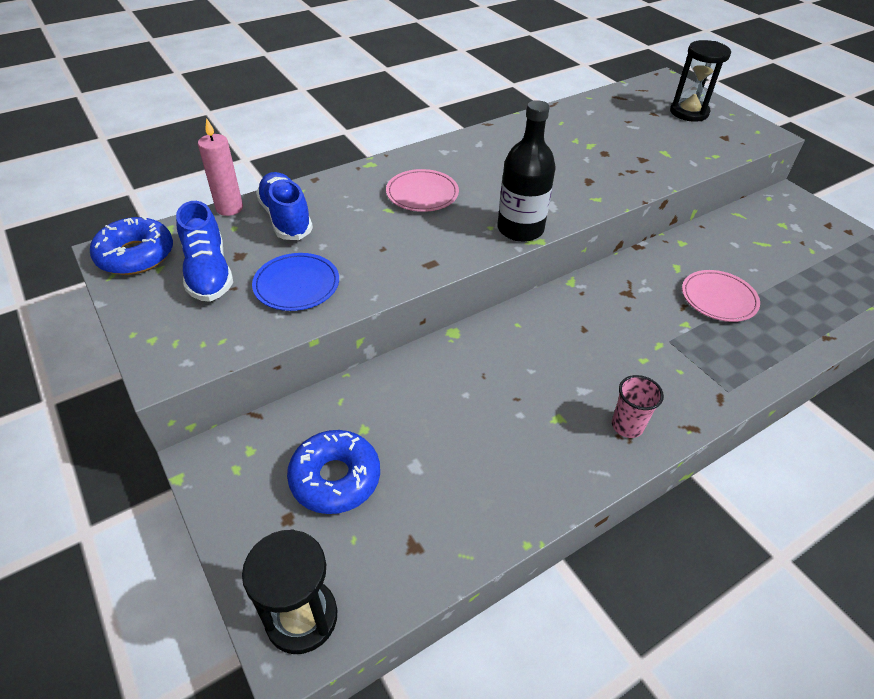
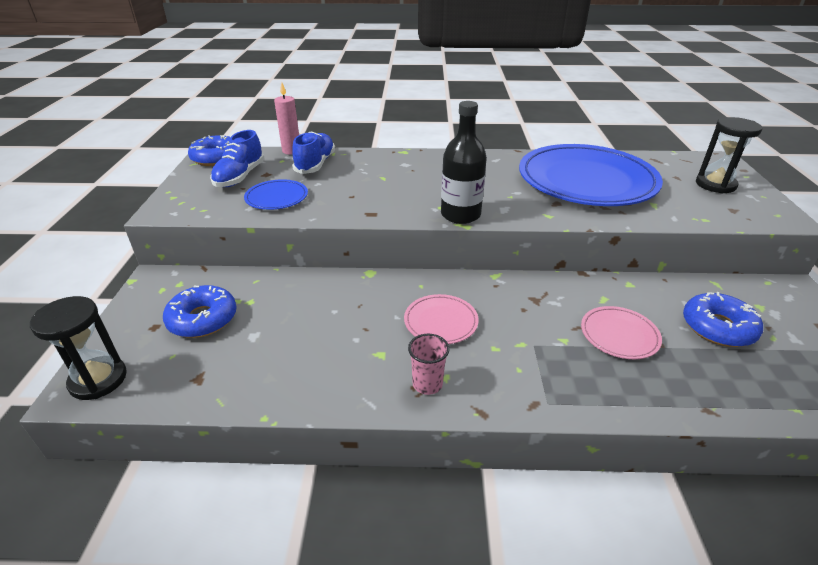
camera: 35 degrees right, 10 degrees down
pink plate [386,169,459,212] -> pink plate moved to [404,294,479,344]
none -> blue plate [519,144,663,206]
none -> blue donut [683,292,763,347]

